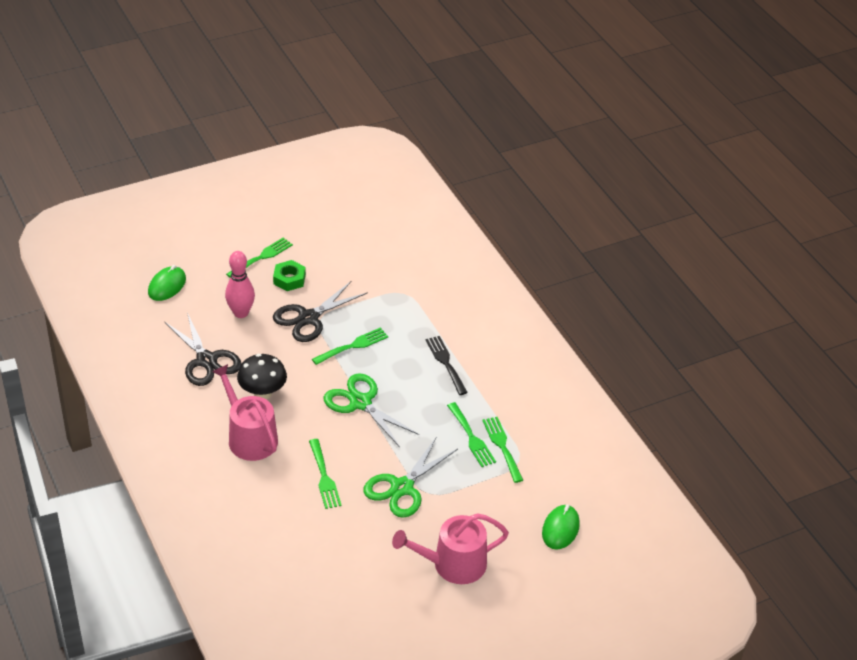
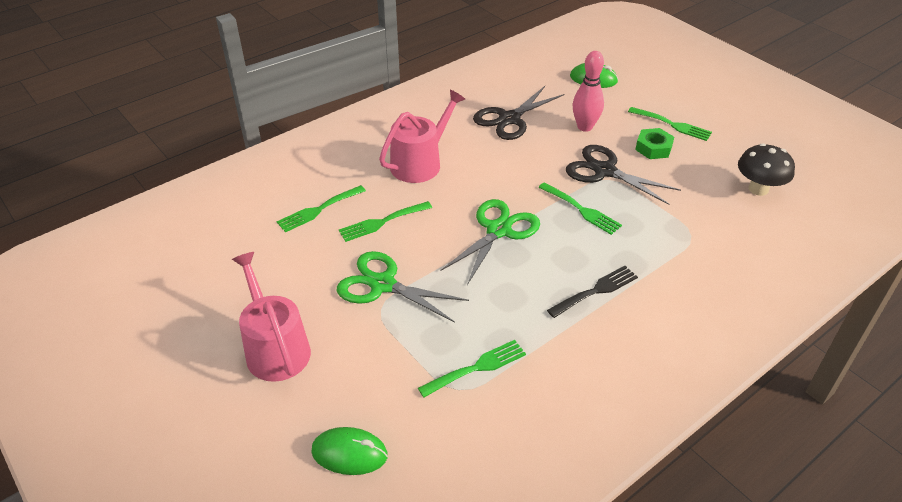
camera: 80 degrees right, 0 degrees up
black mushroom [237,354,287,399] -> black mushroom moved to [738,143,795,196]
green fork [447,402,496,467] -> green fork moved to [277,185,366,232]

